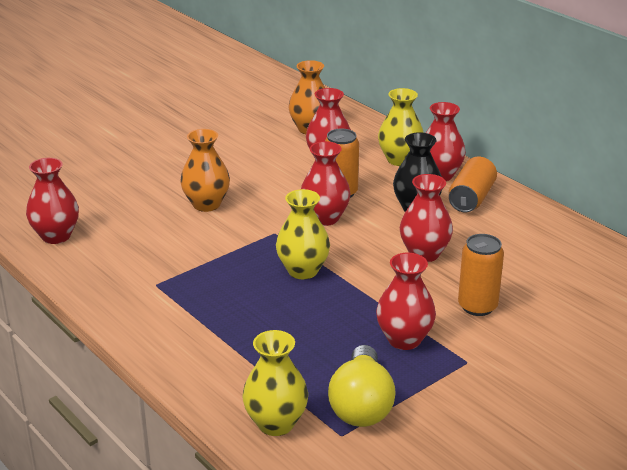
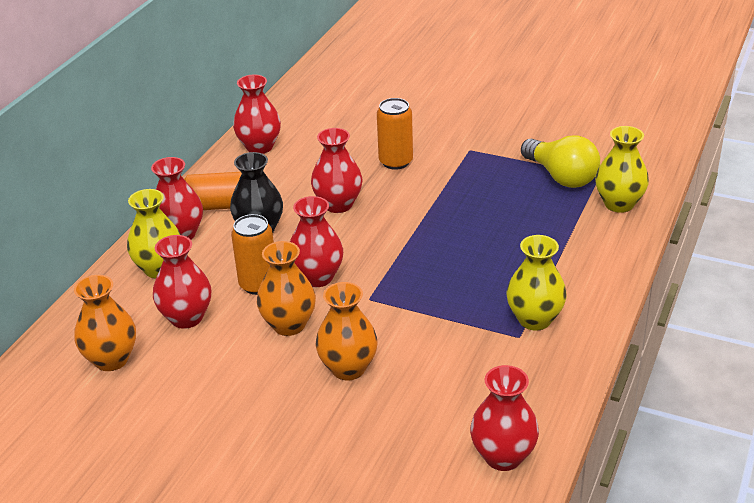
camera: 115 degrees left, 5 degrees up
yellow vase [276,189,330,279] -> yellow vase moved to [507,235,567,331]
yellow light bulb [328,345,395,427] -> yellow light bulb turned 75 degrees clockwise [521,135,600,188]
red vase [376,253,436,350] -> red vase moved to [233,74,281,154]
none -> orange vase [257,241,316,336]

